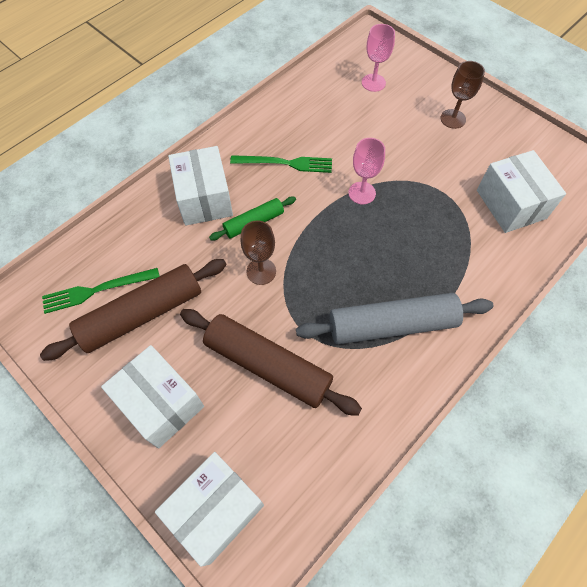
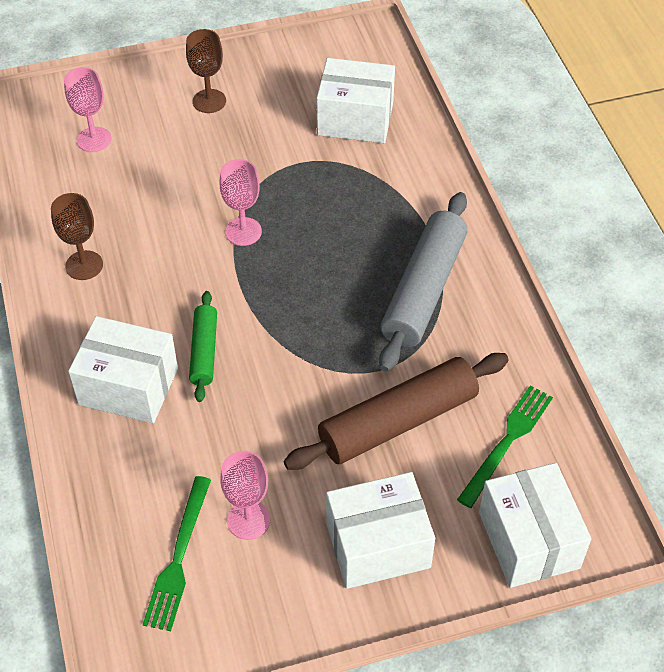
camera: 60 degrees left, 10 degrees down
brown rolling pin [40,259,226,361] -> pink goblet [220,451,270,540]
green fork [230,155,332,173] -> green fork moved to [457,385,553,508]
brown goblet [241,220,276,285] -> brown goblet moved to [51,193,103,280]

